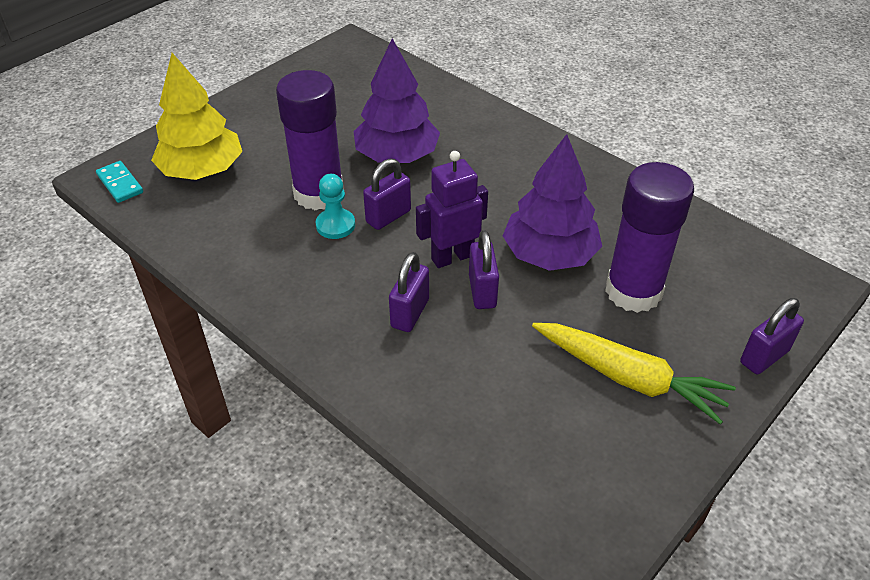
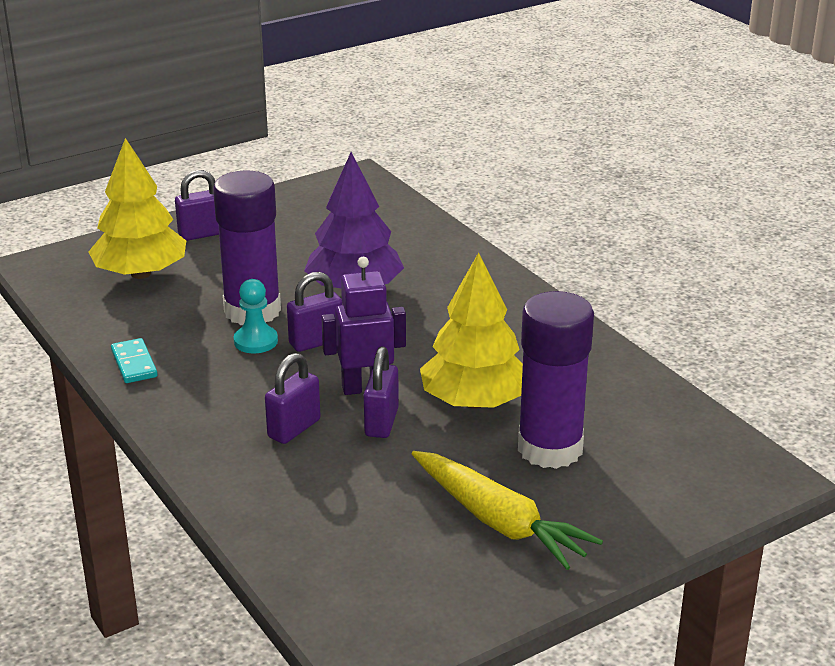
camera: 15 degrees right, 15 degrees down
turquoise domino [96,161,143,203] -> turquoise domino moved to [111,338,158,383]
purple tree [503,134,602,271] -> yellow tree [420,252,523,409]
purple padlock [740,298,804,375] -> purple padlock moved to [175,170,219,241]

